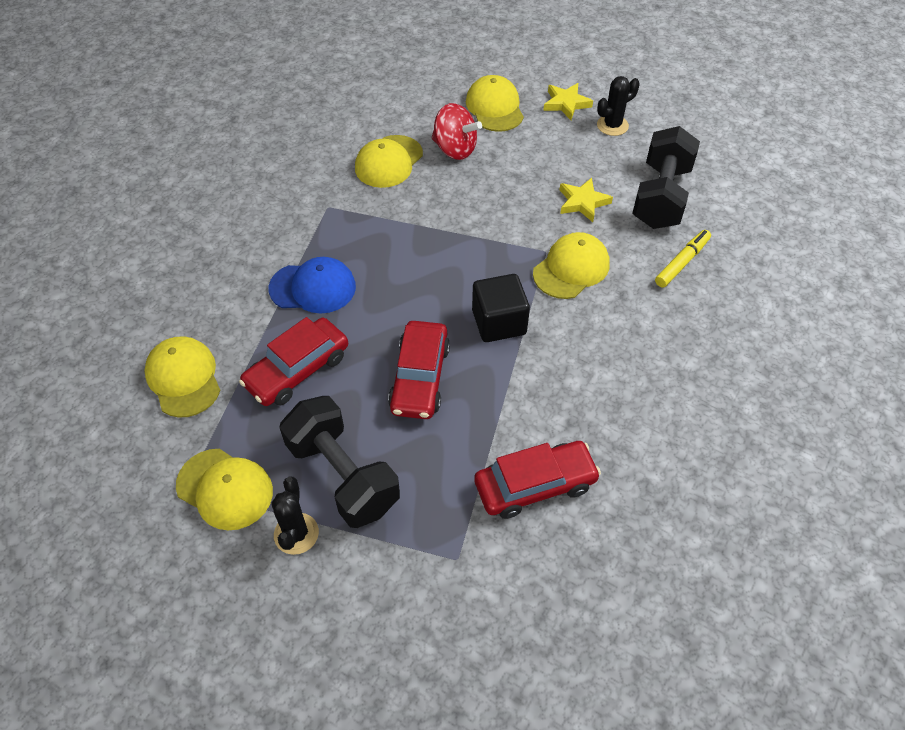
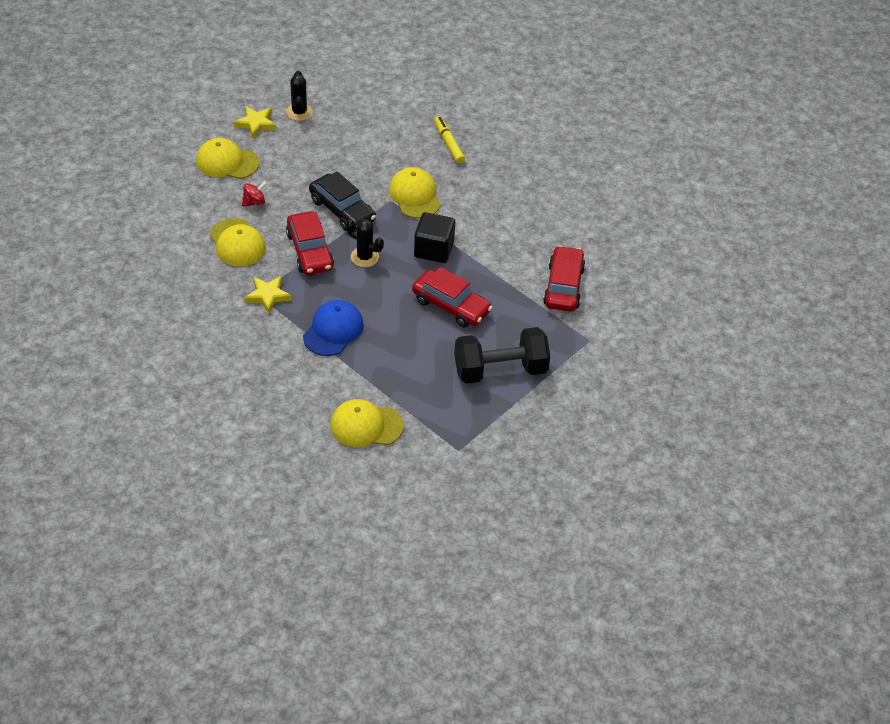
camera: 65 degrees left, 5 degrees down
yellow cap [176,449,273,530] -> none
red car [239,317,348,406] -> red car moved to [286,211,334,275]
black cactus [272,477,319,555] -> black cactus moved to [346,219,384,267]
red spinning top [431,103,482,160] -> red spinning top [242,181,267,207], size x0.59
yellow star [559,178,613,222] -> yellow star moved to [245,276,292,314]
black dumbbell [632,126,700,229] -> none
none -> black car [309,171,376,231]

